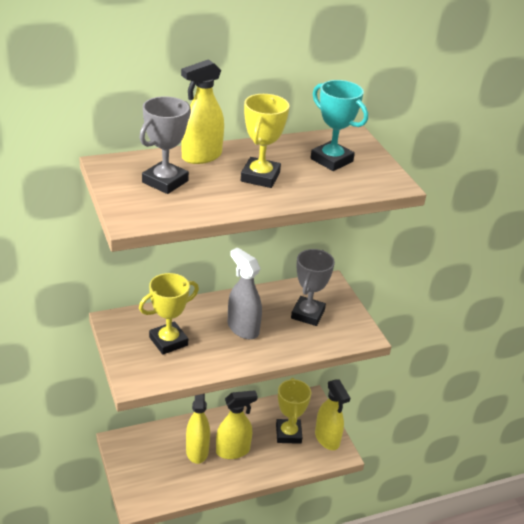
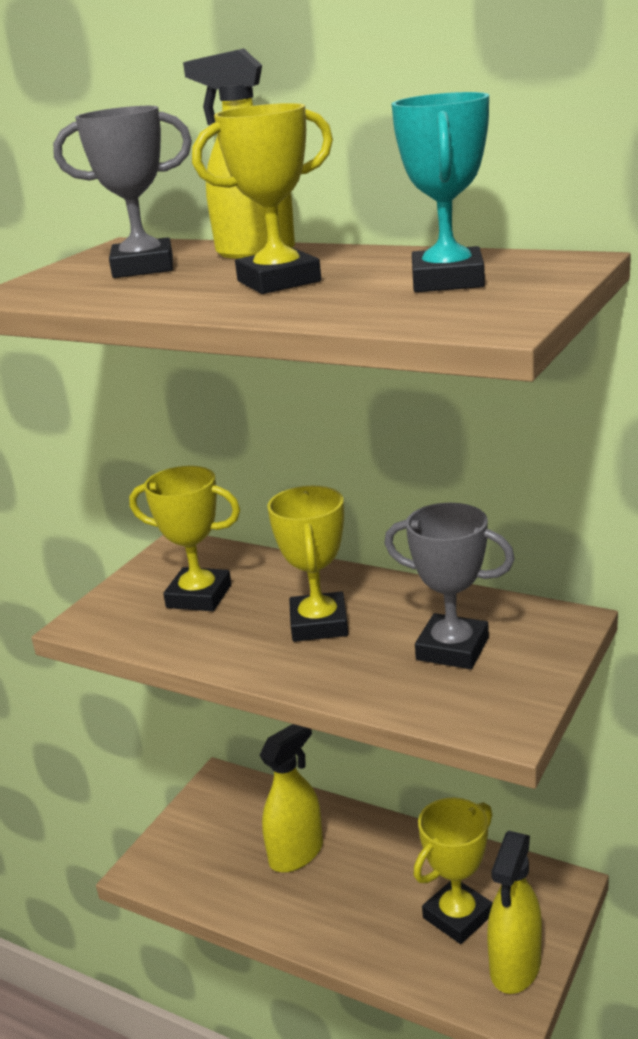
camera: 55 degrees right, 10 degrees down
yellow spray bottle [216,390,258,459] -> none
grey spray bottle [228,247,262,339] -> yellow trophy [267,486,348,642]
grey trophy [291,249,335,326] -> grey trophy turned 45 degrees clockwise [384,503,515,669]

